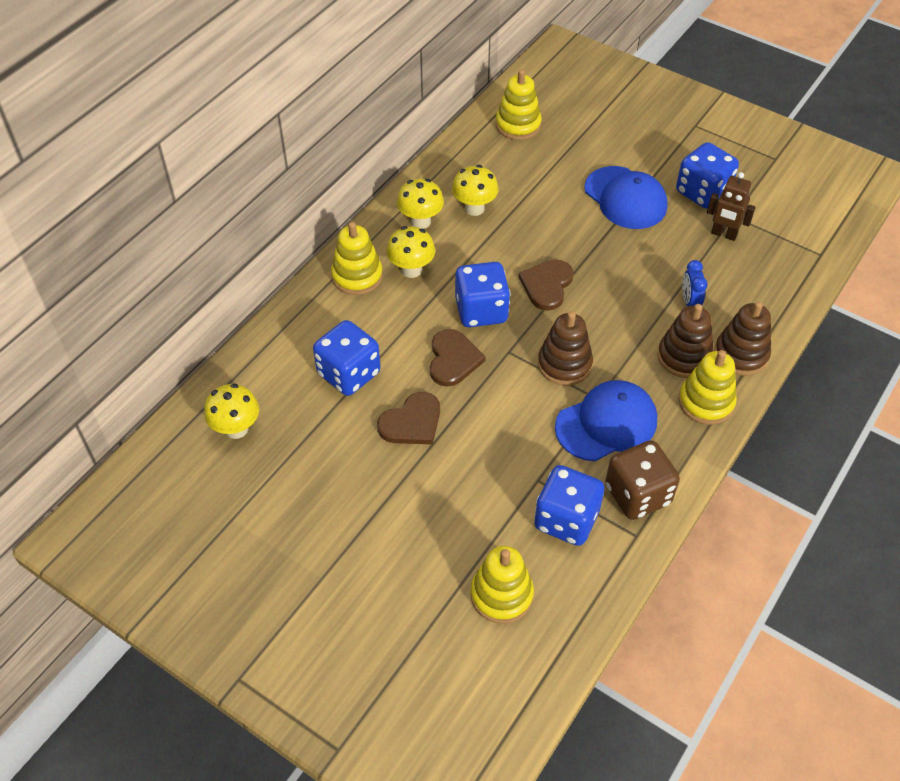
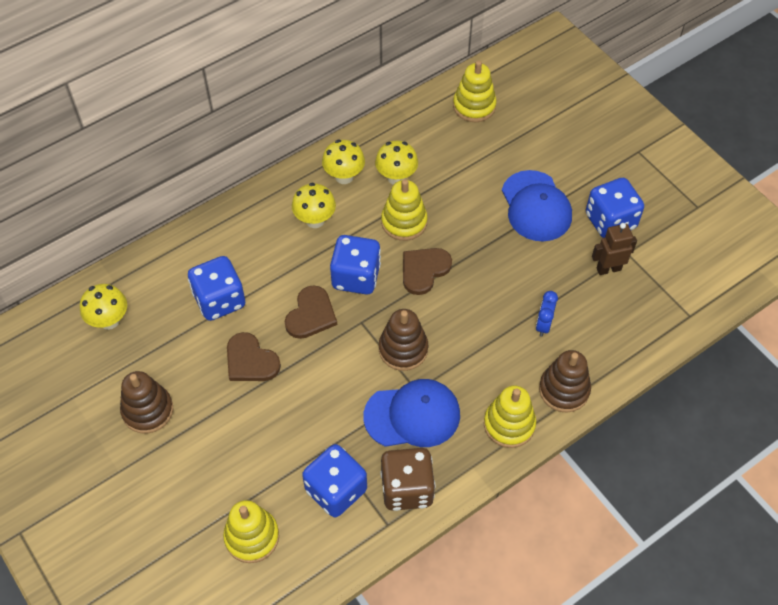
camera: 20 degrees right, 5 degrees up
yellow stacking toy [331,222,383,295] -> yellow stacking toy moved to [381,179,428,241]
brown heart [377,392,440,445] -> brown heart turned 60 degrees clockwise [227,332,281,381]
brown stacking toy [658,304,714,378] -> brown stacking toy moved to [120,371,174,434]
brown robot [707,172,756,241] -> brown robot turned 120 degrees clockwise [592,223,637,275]

